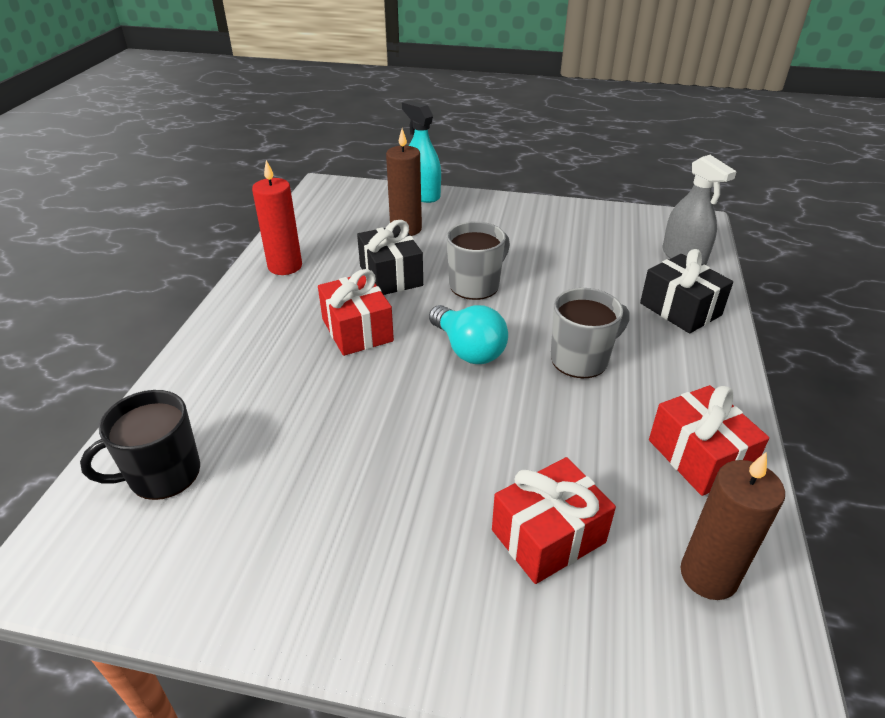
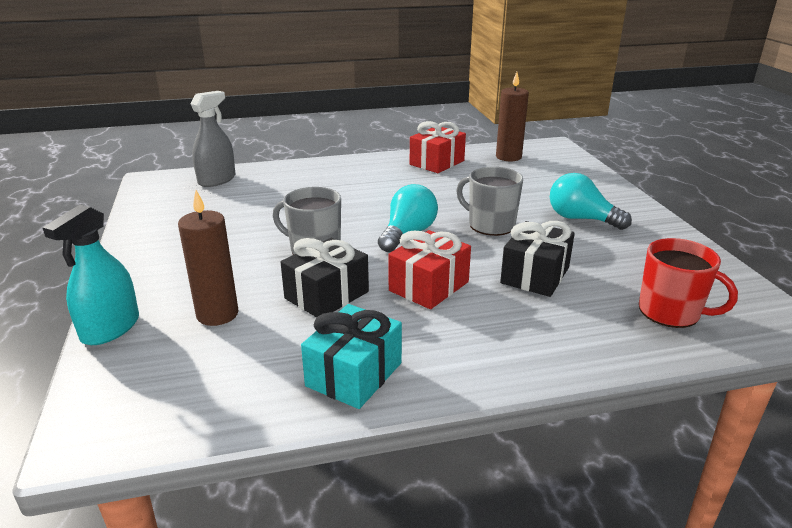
camera: 115 degrees left, 10 degrees down
black mug [80,390,200,500] -> red mug [639,238,738,328]
red candle [252,160,302,275] -> turquoise gift [301,304,402,409]
red gift [492,457,616,584] -> none
grey mug [551,288,629,378] -> grey mug moved to [456,167,523,236]
black gift [640,249,733,334] -> black gift moved to [500,221,575,297]
none -> turquoise light bulb [550,173,632,230]

